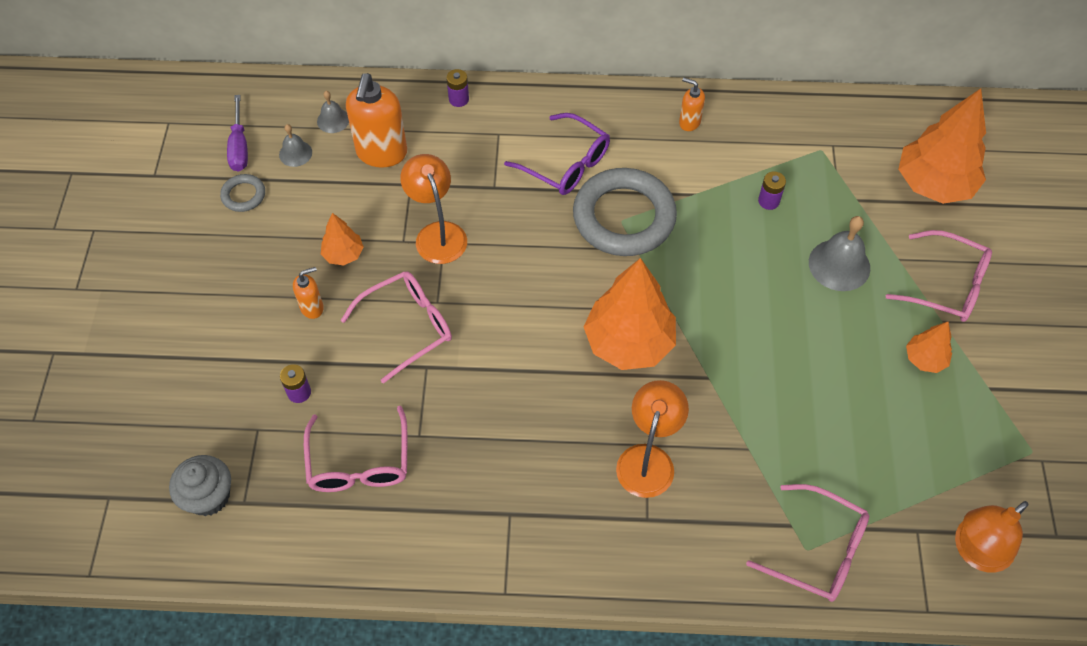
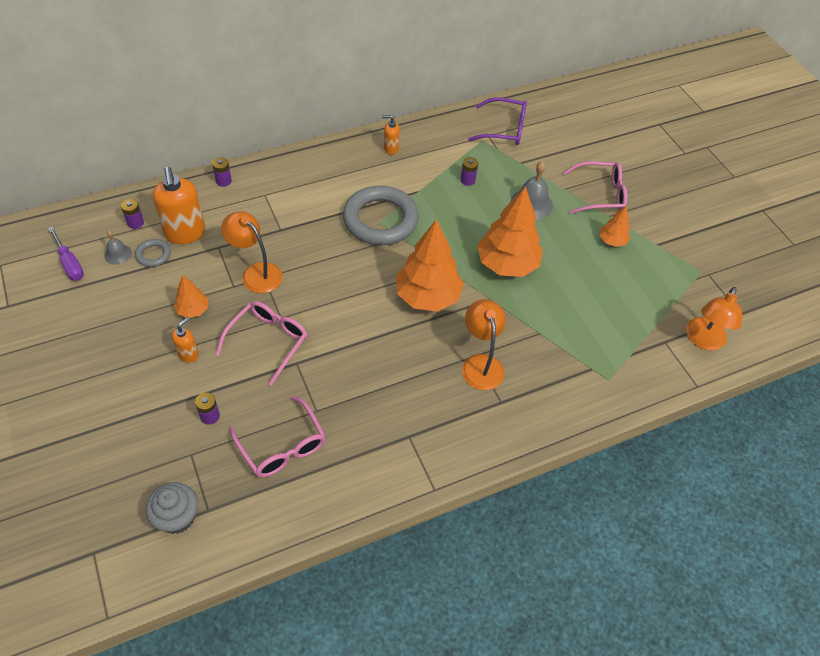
camera: 30 degrees left, 5 degrees down
grey ring [220,174,265,212] -> grey ring moved to [135,239,171,267]
grey bell [317,91,349,133] -> purple battery [121,199,144,229]
purple glasses [504,113,610,195] -> purple glasses moved to [468,97,527,145]
pink glasses [746,484,869,602] -> none
orange tree [898,88,986,204] -> orange tree moved to [477,186,543,277]

